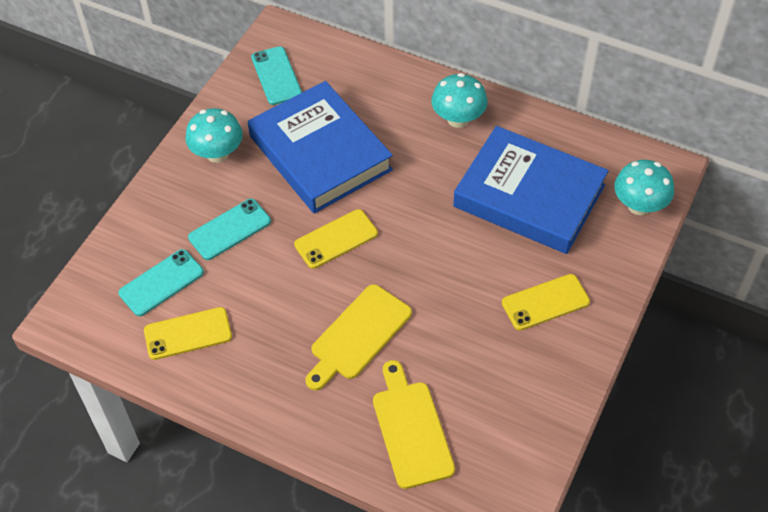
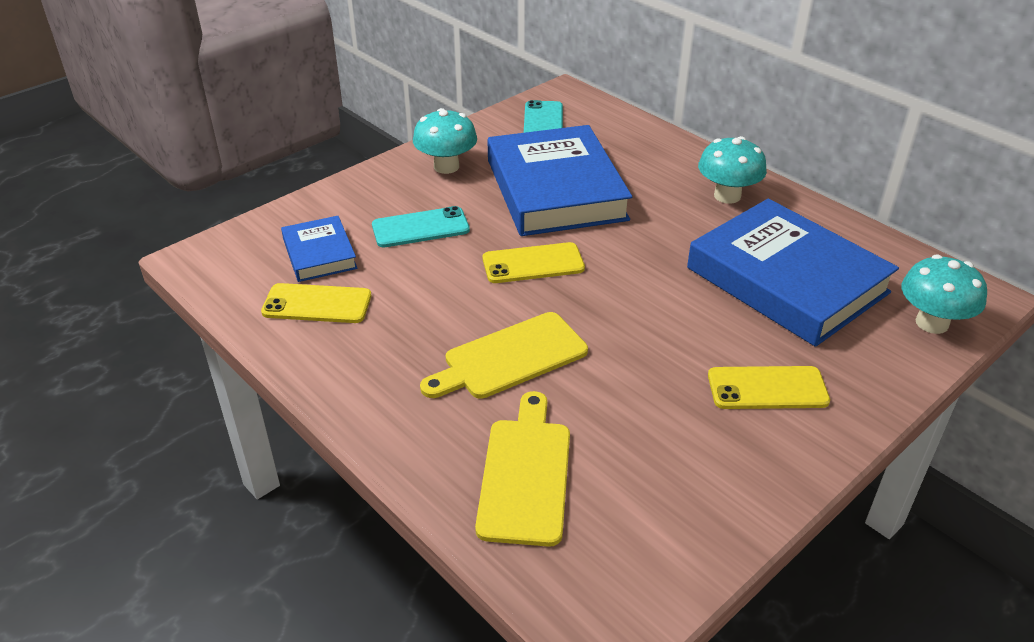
camera: 20 degrees right, 15 degrees down
turquoise phone [118,249,204,316] -> blue book [281,216,358,282]

